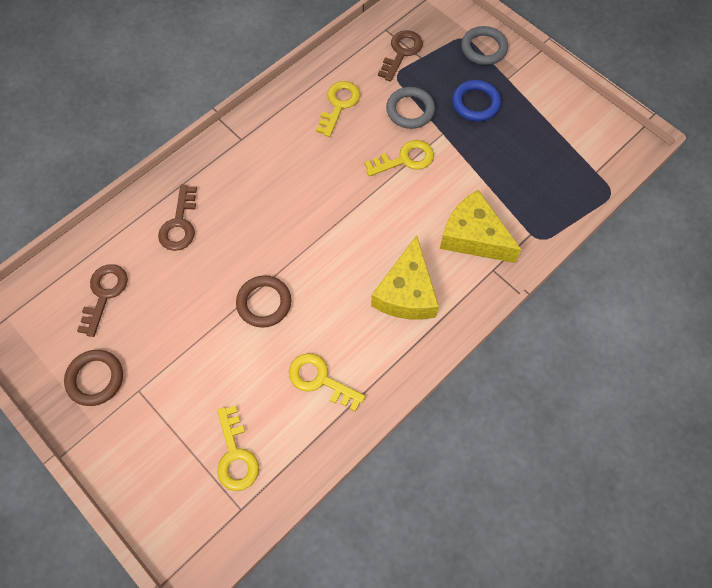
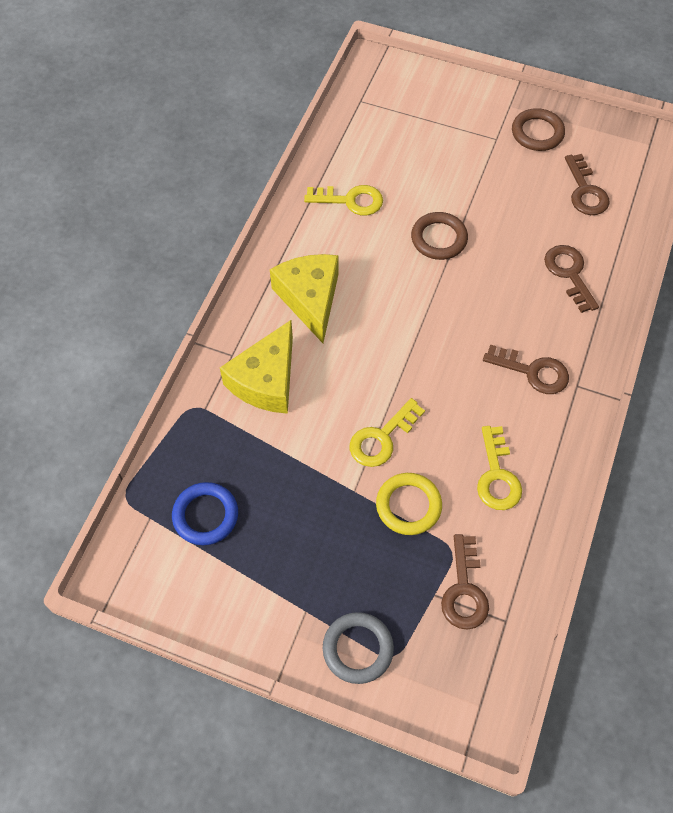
camera: 155 degrees right, 5 degrees down
yellow key [217,405,259,491] -> none
grey ring [386,87,435,129] -> yellow ring [376,473,442,535]
yellow cheese [440,190,522,263] -> yellow cheese turned 105 degrees clockwise [220,320,293,414]
blue ring [452,80,501,121] -> blue ring moved to [172,482,238,545]
none -> brown key [483,345,569,394]

